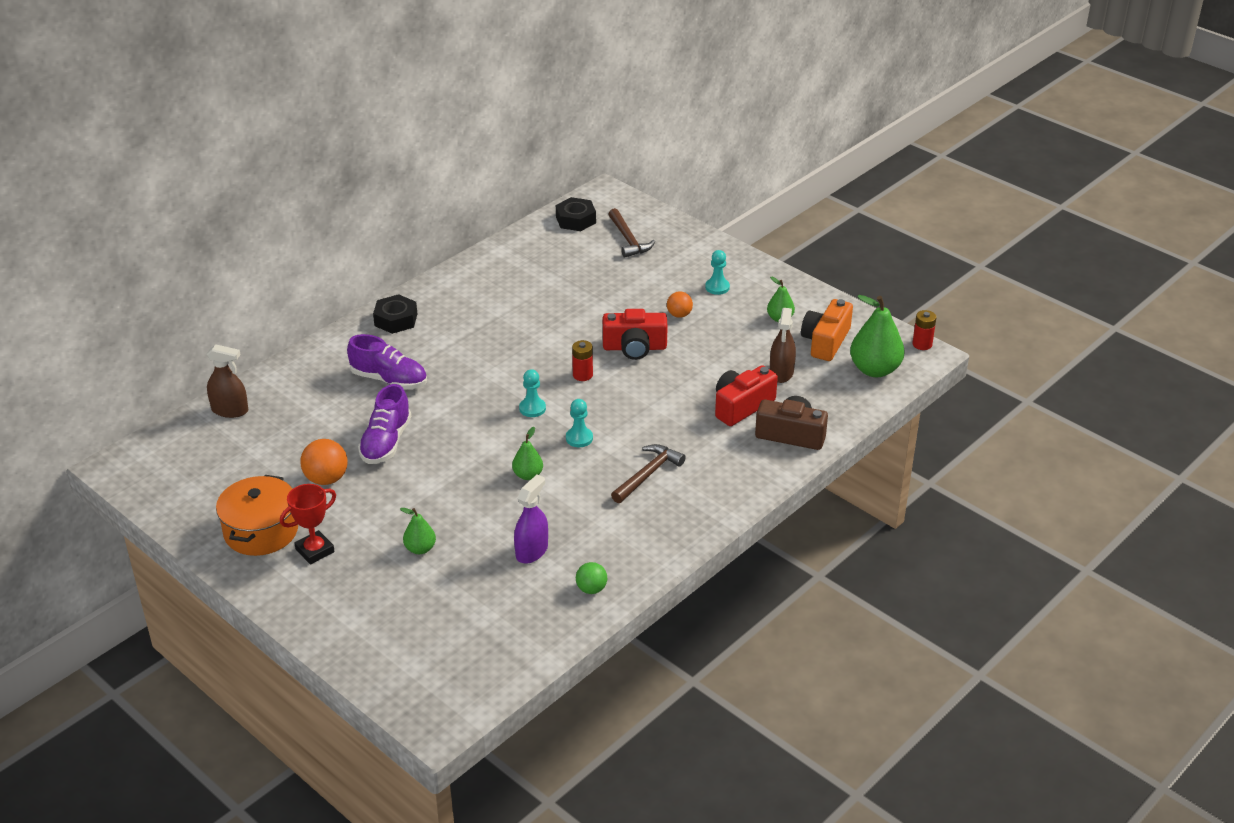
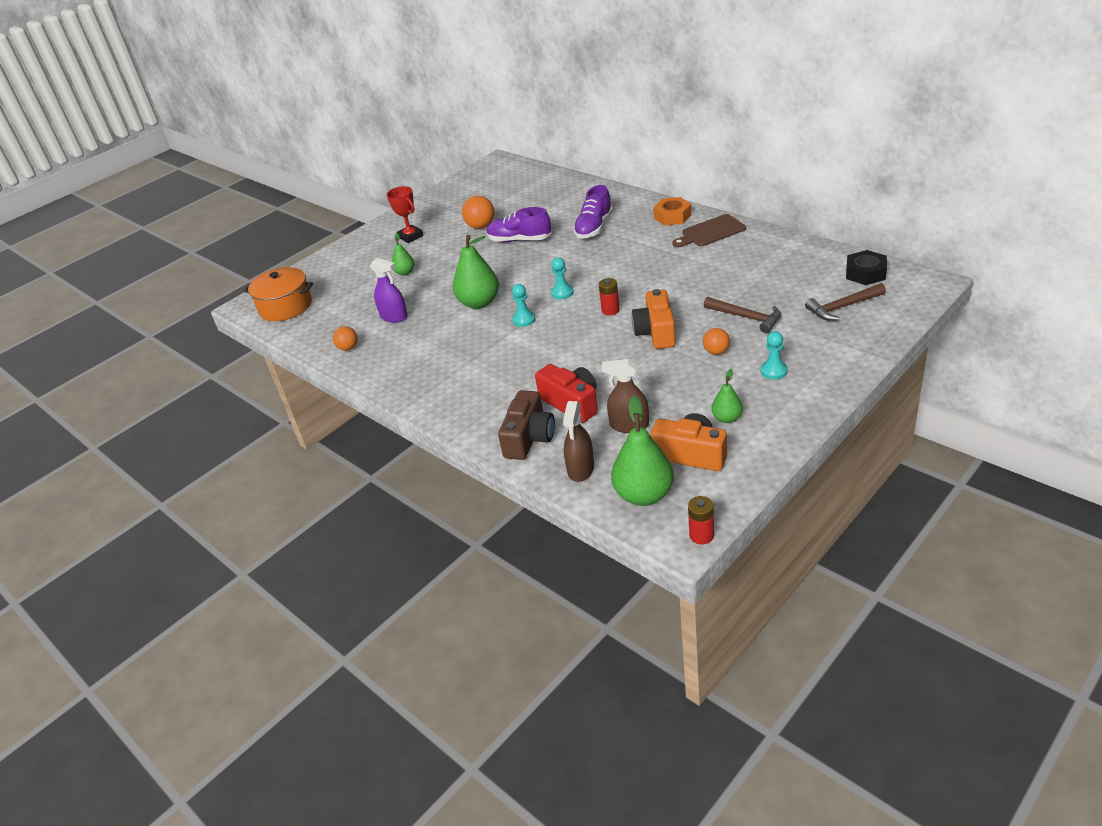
camera: 95 degrees right, 0 degrees up
brown spray bottle [207,344,249,418] -> brown spray bottle moved to [563,401,594,482]
orange pot [216,475,298,556] -> orange pot moved to [244,267,313,321]
black nut [373,294,417,334] -> orange nut [653,197,692,226]
green pear [512,427,543,480] -> green pear [453,235,499,309], size x1.86
green ball [576,562,607,594] -> orange ball [333,326,358,351]
red camera [603,309,668,360] -> orange camera [631,289,676,349]
brown hammer [611,444,686,503] -> brown hammer moved to [704,297,781,333]
none -> brown cutting board [673,214,746,247]

